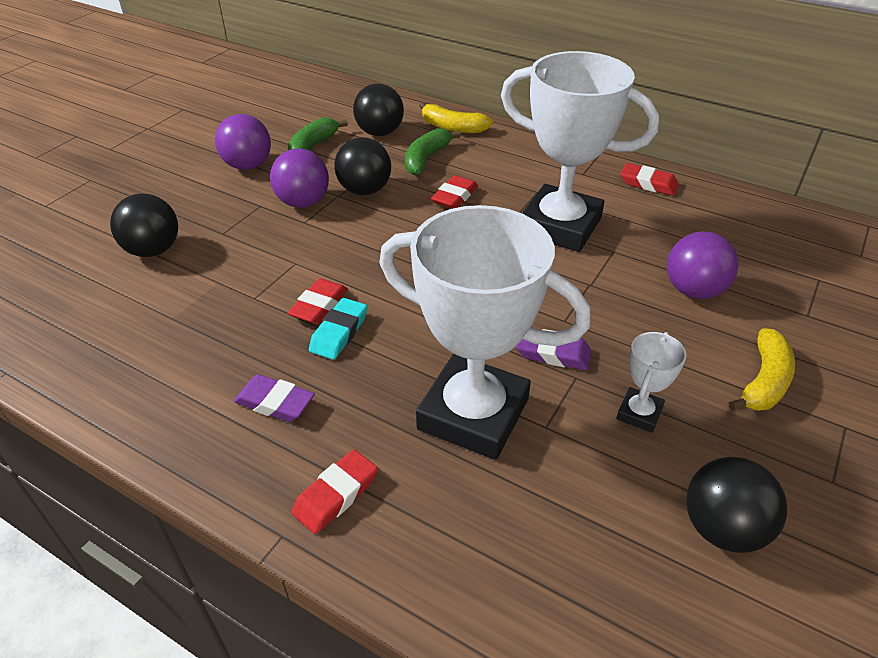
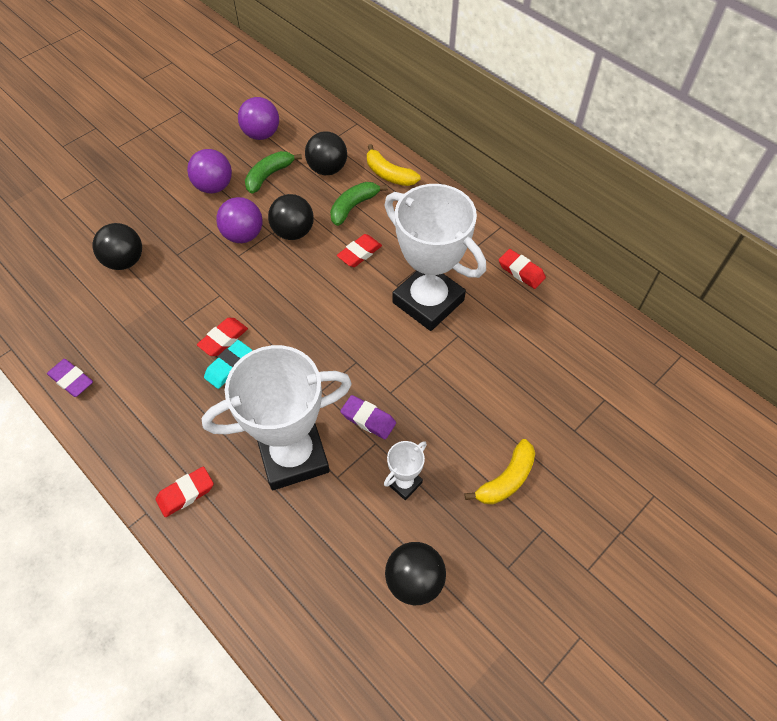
camera: 15 degrees right, 15 degrees up
purple eraser [234,374,315,422] -> purple eraser moved to [47,359,93,397]
white trophy [380,205,591,460] -> white trophy turned 60 degrees counterclockwise [202,345,352,490]
purple ball [667,231,739,299] -> purple ball moved to [238,97,279,140]

